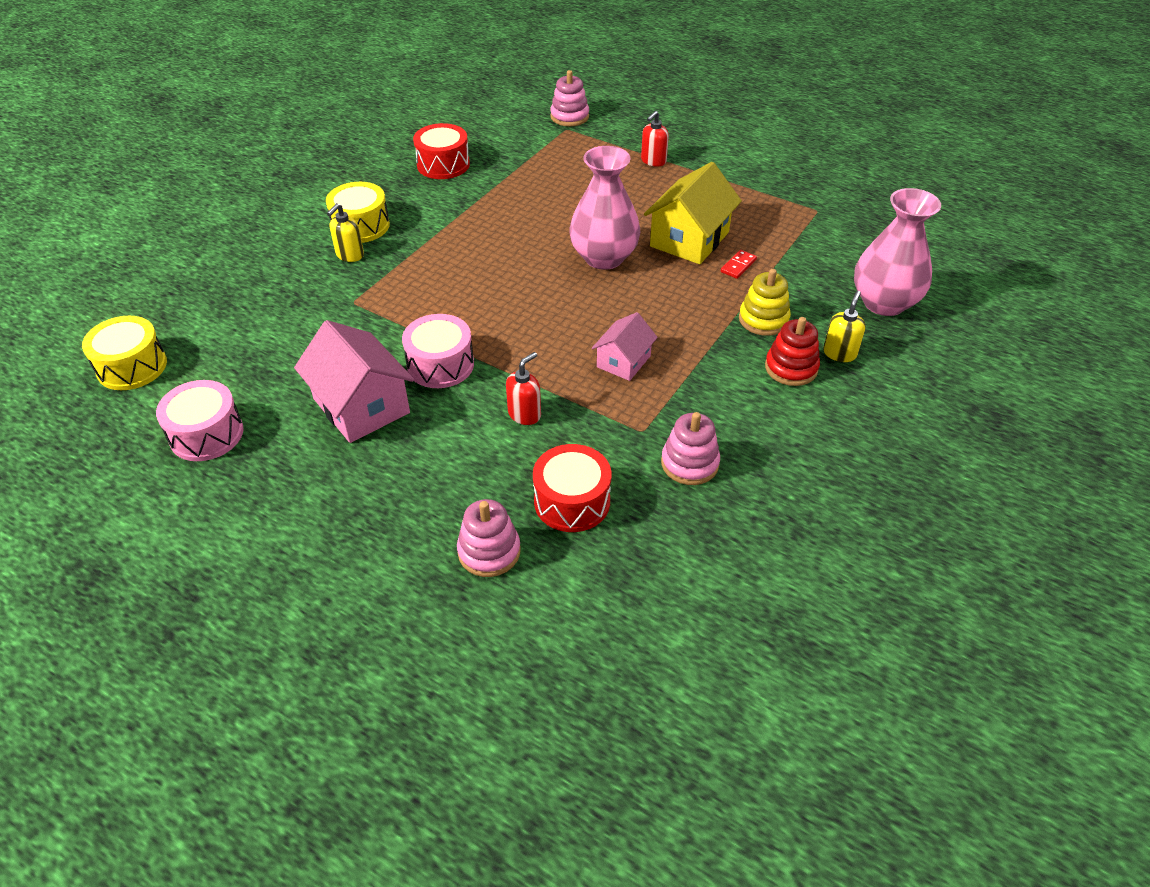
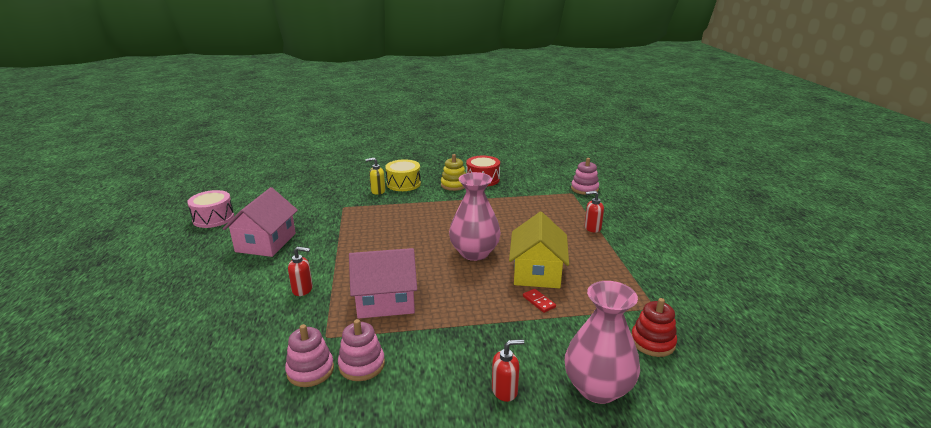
camera: 50 degrees right, 20 degrees down
yellow drum [82,316,167,390] -> none
pink drum [402,314,474,388] -> none
pink stacking toy [457,499,521,577] -> pink stacking toy moved to [338,319,385,381]
red drum [533,444,611,532] -> none
pink house [592,312,658,381] -> pink house [349,248,417,319], size x1.70
yellow house [644,162,742,264] -> yellow house turned 75 degrees counterclockwise [509,212,569,288]
red domino [721,250,757,279] -> red domino turned 60 degrees clockwise [523,289,556,313]
yellow stacking toy [739,269,791,336] -> yellow stacking toy moved to [441,154,466,191]
red stacking toy [765,317,820,386] -> red stacking toy moved to [631,298,677,357]
yellow soap dispenser [823,291,866,362] -> red soap dispenser [492,339,524,402]

